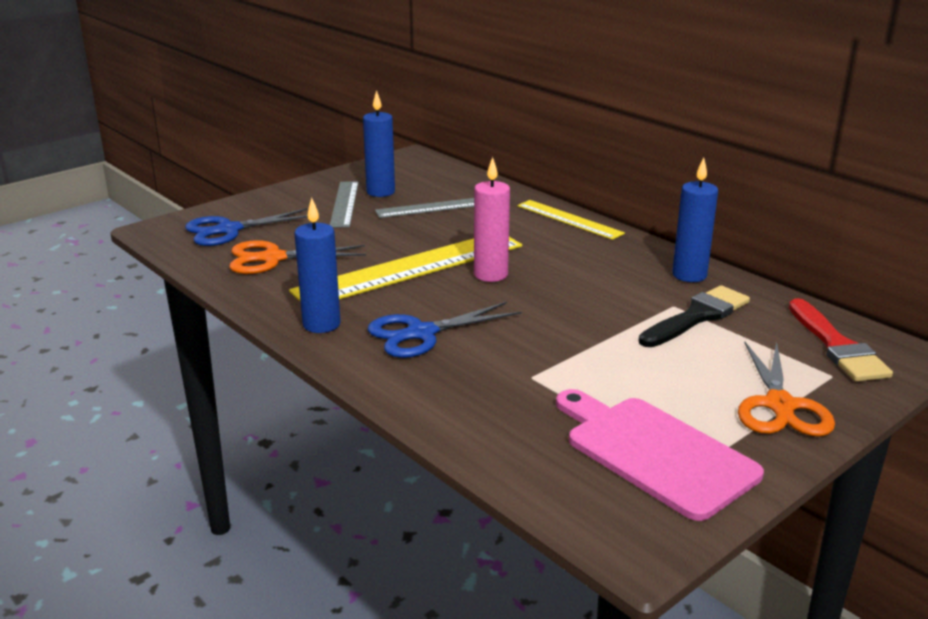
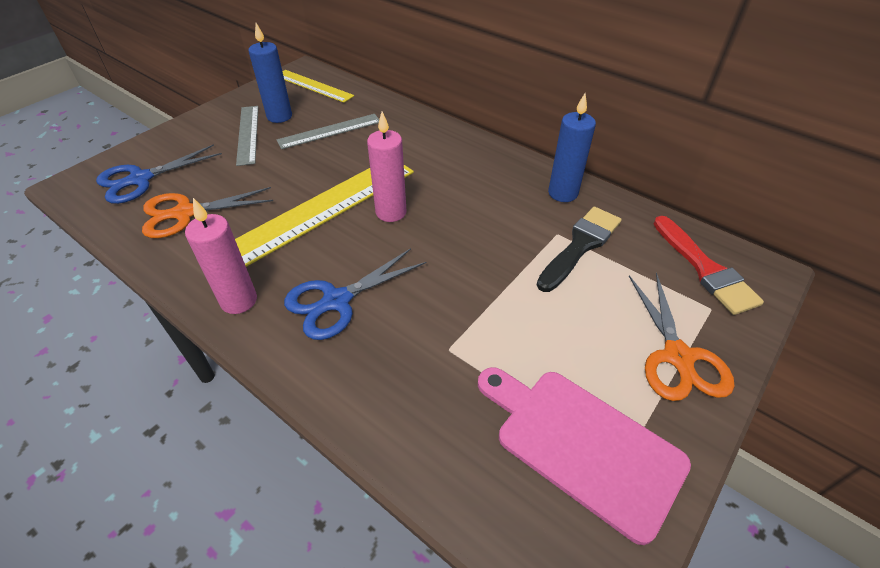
camera: 10 degrees left, 20 degrees up
blue candle [294,198,341,333] -> pink candle [185,198,257,314]
yellow ruler [517,200,625,240] -> yellow ruler moved to [282,70,354,103]

